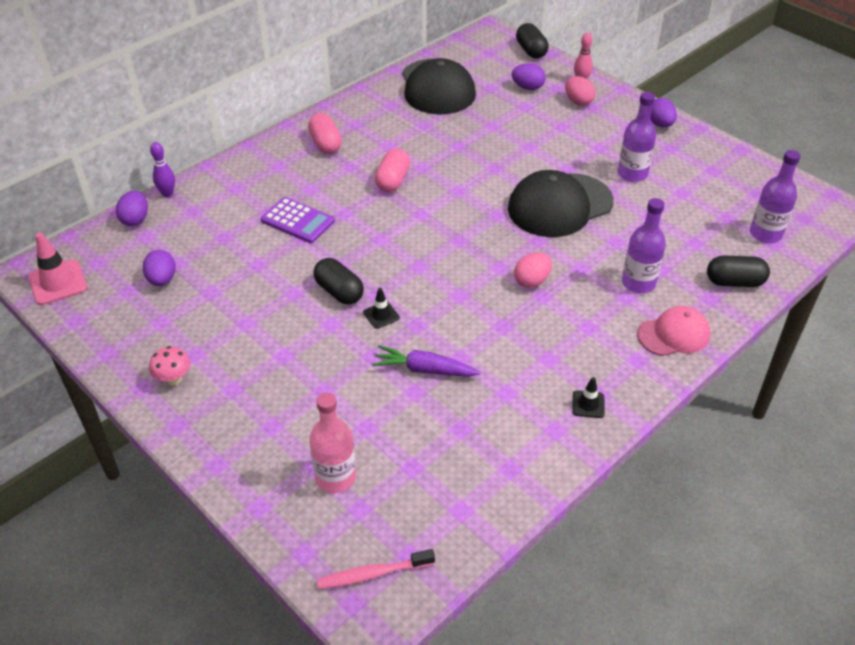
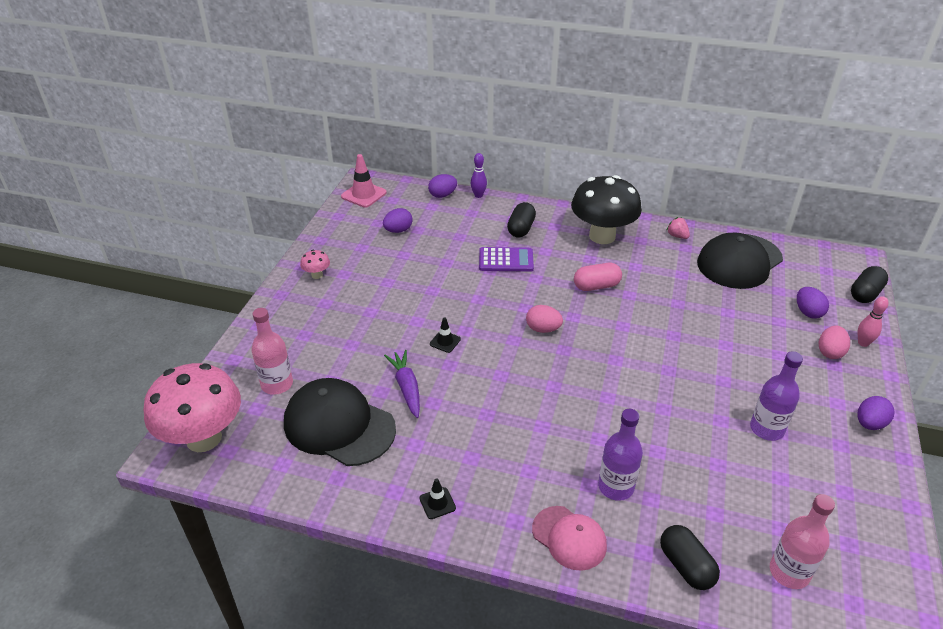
camera: 60 degrees right, 5 degrees down
purple calculator [261,197,335,243] -> purple calculator turned 90 degrees counterclockwise [479,247,534,272]
pink capsule [308,113,342,154] -> black mushroom [571,175,642,244]
black capsule [313,258,364,305] -> black capsule moved to [507,202,536,238]
pink toothbrush [317,549,435,589] -> pink mushroom [144,363,241,452]
black cap [508,170,614,237] -> black cap moved to [284,378,396,466]
pink egg [514,253,552,288] -> pink egg moved to [526,305,563,333]
purple bottle [750,150,801,243] -> pink bottle [770,494,835,589]
none -> pink strawberry [666,217,690,239]

